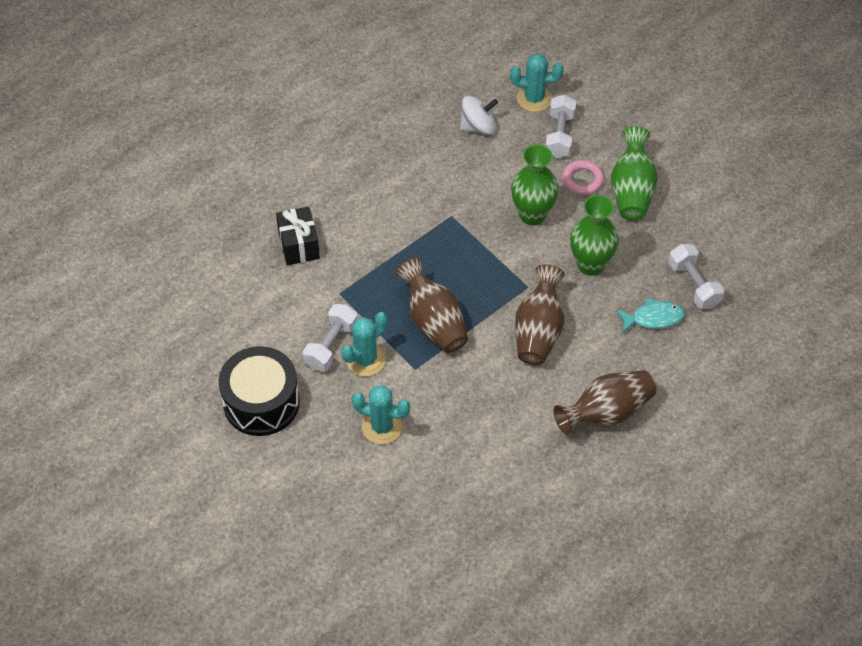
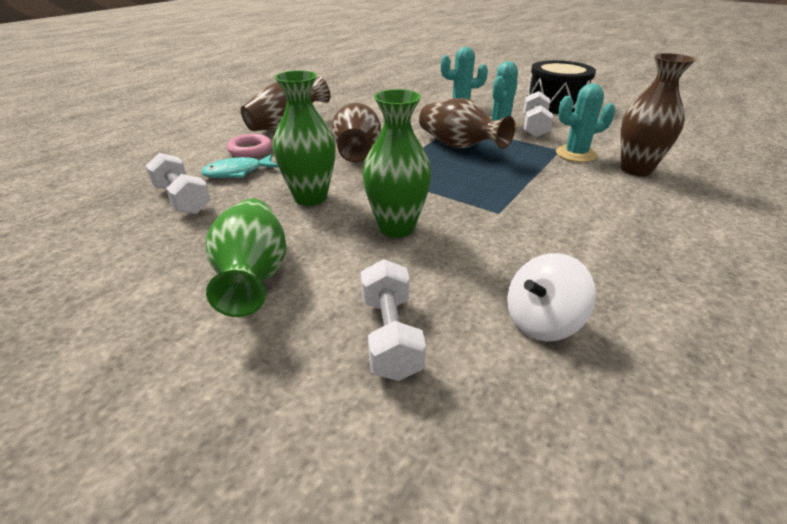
camera: 165 degrees right, 20 degrees down
black gift [276,206,320,265] -> brown vase [620,53,696,176]
turquoise cactus [510,53,564,112] -> turquoise cactus moved to [556,84,615,162]
pink ring [562,160,604,195] -> pink ring moved to [227,134,272,157]

